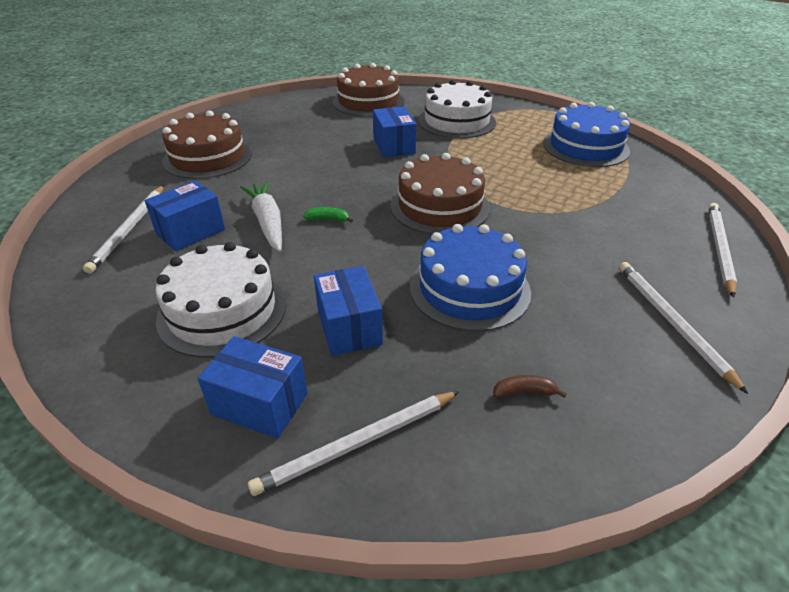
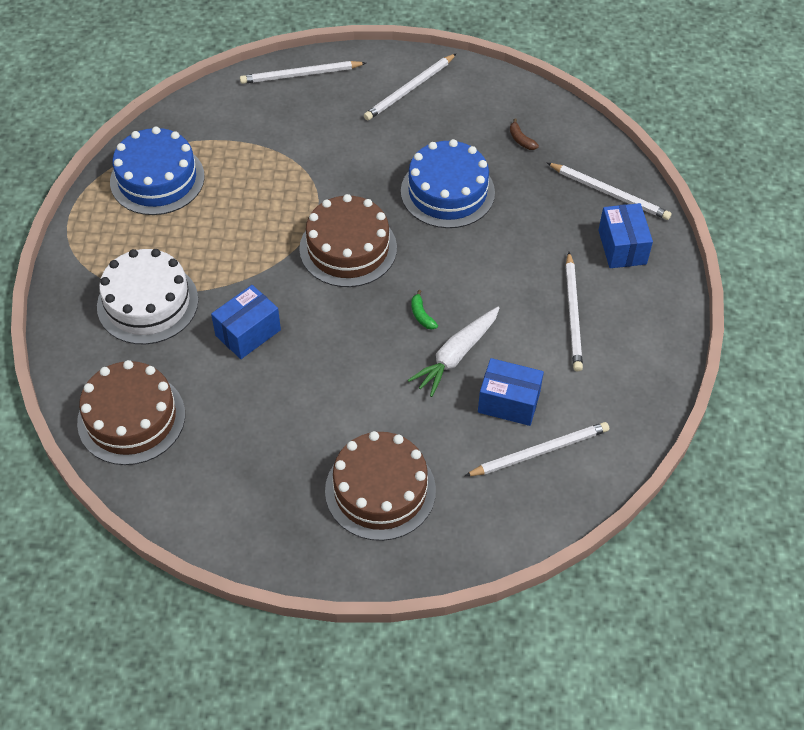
camera: 120 degrees left, 15 degrees up
white cake [155,242,286,358] -> white pencil [566,252,583,371]
blue box [314,266,383,356] -> none

